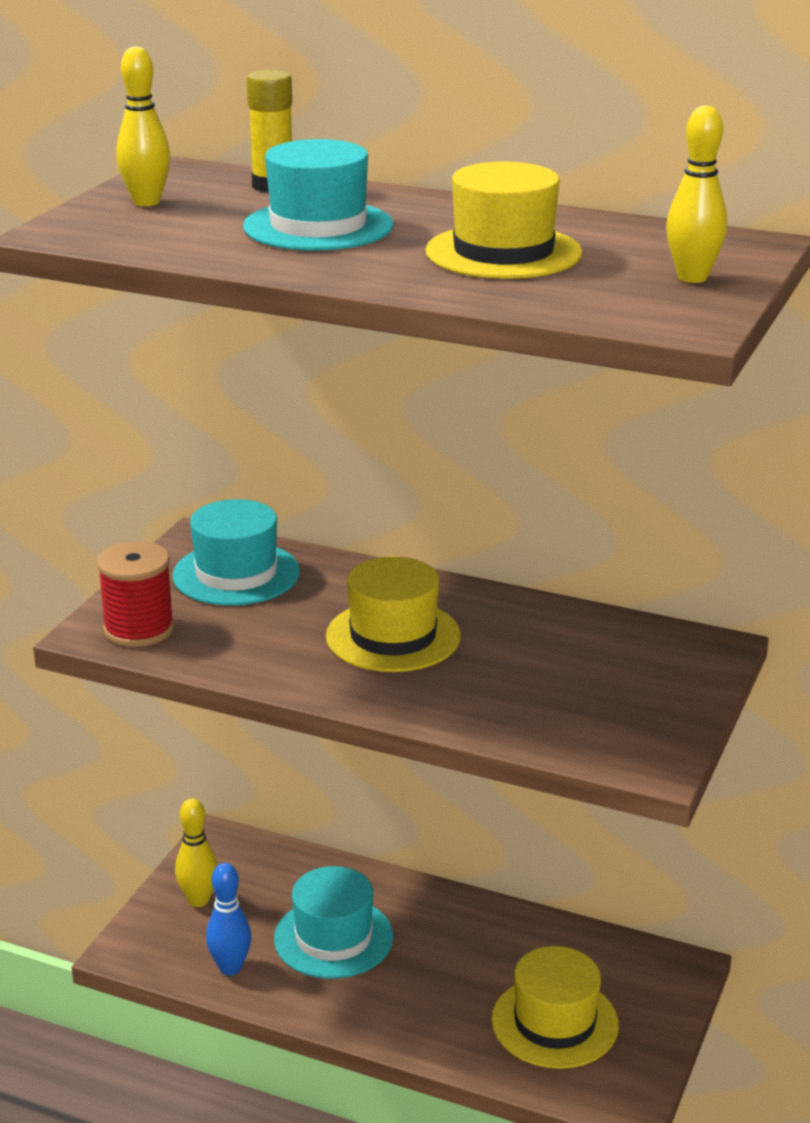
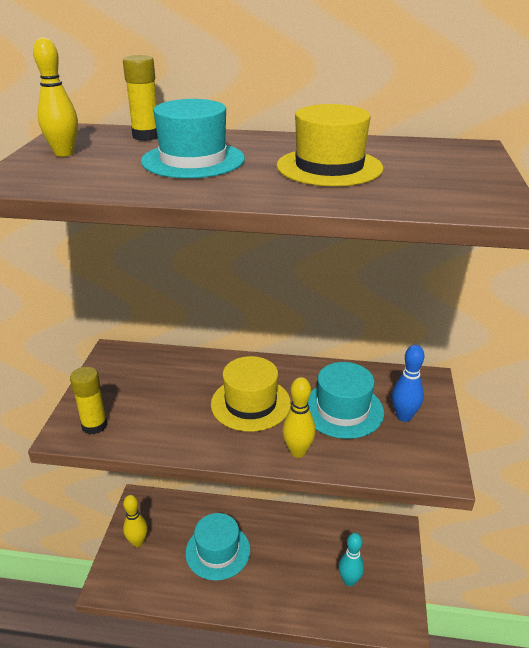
camera: 15 degrees left, 5 degrees up
red spool [97,541,175,647] -> yellow glue stick [70,367,107,434]
turquoise hat [172,499,300,606] -> turquoise hat moved to [308,362,384,439]
blue bowling pin [206,863,251,975] -> blue bowling pin moved to [392,345,424,422]
yellow hat [491,946,619,1069] -> turquoise bowling pin [339,533,364,586]
yellow bowling pin [666,105,727,283] -> yellow bowling pin moved to [283,377,316,458]

